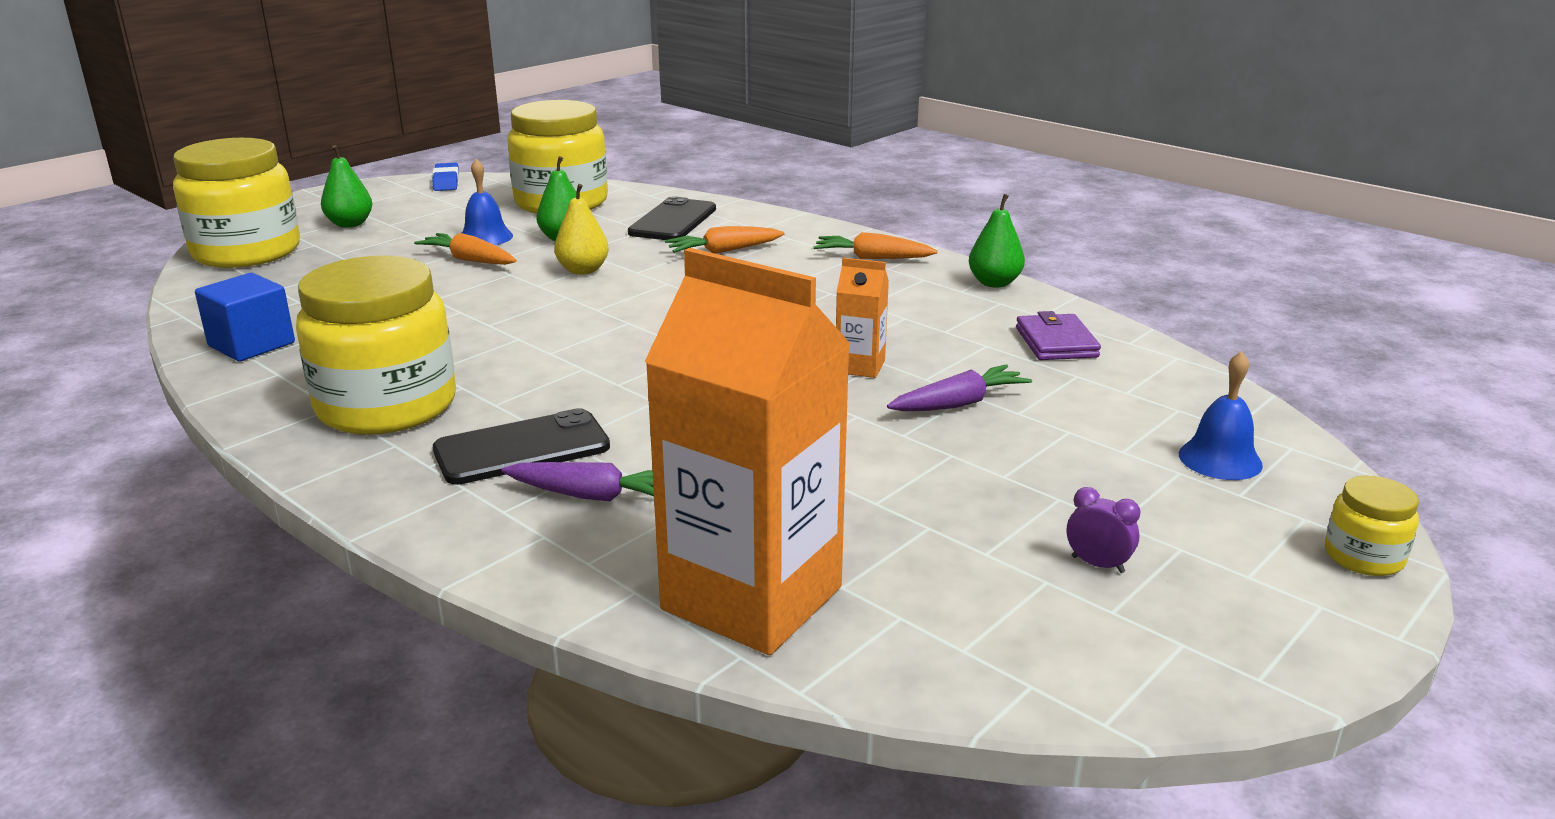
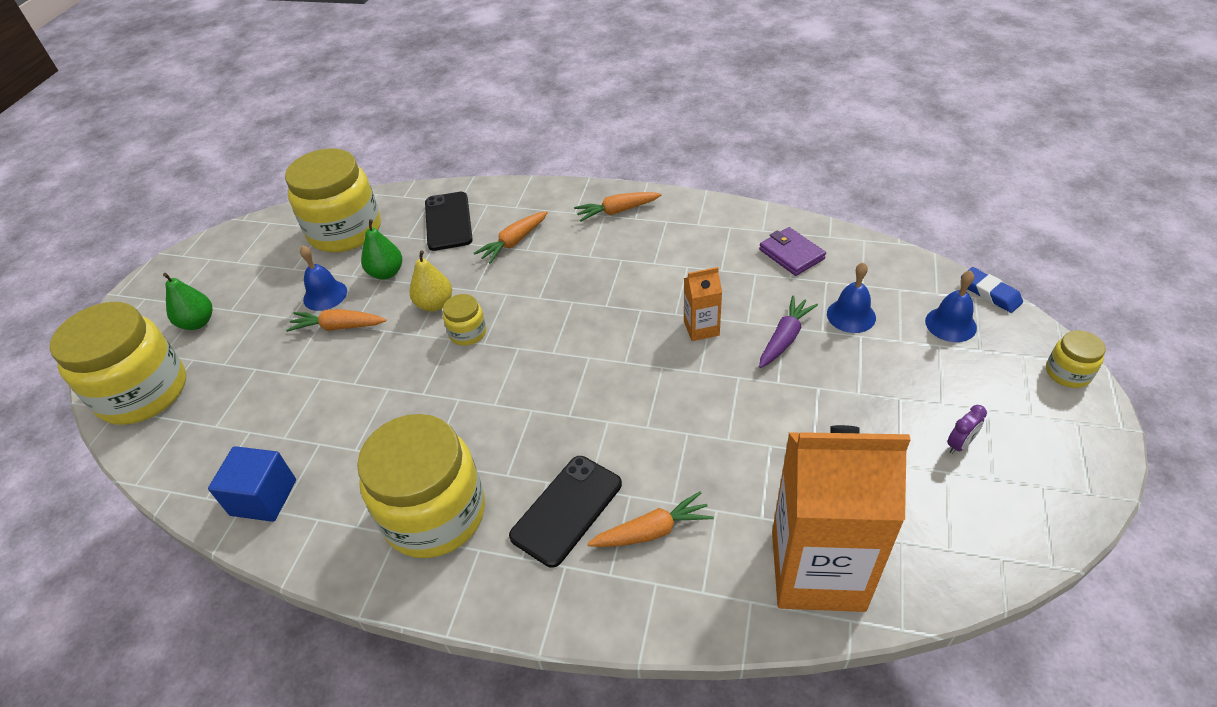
camera: 25 degrees left, 20 degrees up
blue eraser [432,163,459,191] -> blue eraser moved to [961,267,1023,313]
purple carrot [501,462,654,501] -> orange carrot [587,491,714,547]
green pear [969,194,1025,287] -> none
purple clock [1067,487,1141,573] -> purple clock turned 135 degrees clockwise [947,405,987,454]
none -> yellow jar [443,294,486,346]
none -> blue bell [827,262,876,333]

